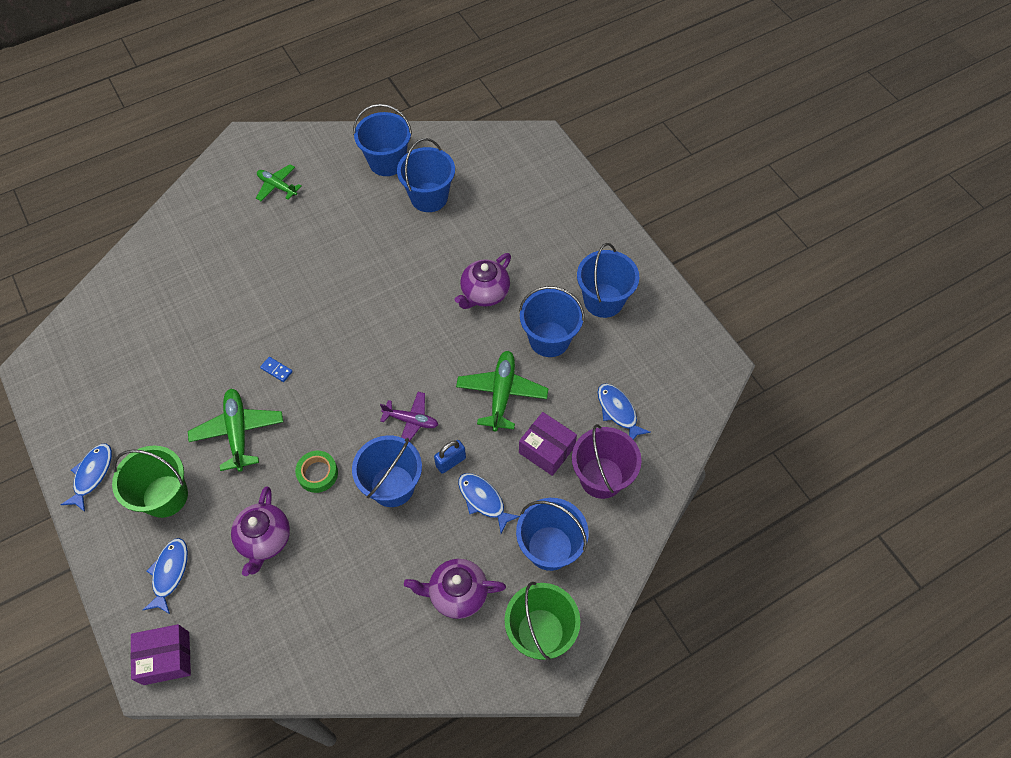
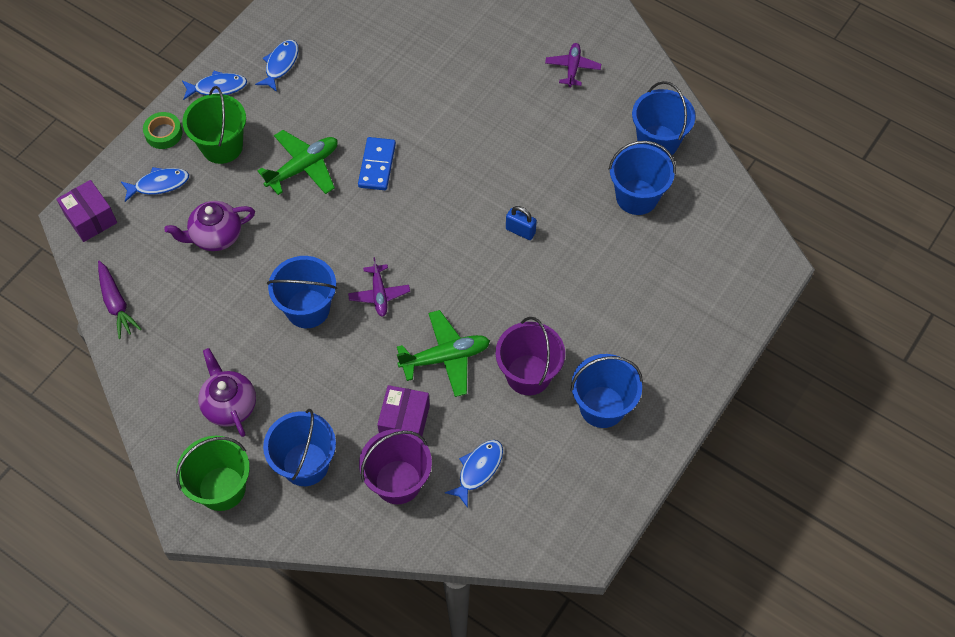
camera: 65 degrees right, 0 degrees up
green plane [256,164,301,201] -> purple plane [545,43,601,87]
blue domino [260,357,293,382] -> blue domino [358,137,396,190], size x1.96
green tape [295,451,338,493] -> green tape moved to [143,112,183,149]
blue padlock [434,440,466,474] -> blue padlock moved to [506,206,537,240]
purple teapot [455,253,511,309] -> none
blue fish [458,473,520,533] -> blue fish moved to [255,40,299,92]
blue bucket [519,286,584,357] -> purple bucket [496,317,565,395]
none -> purple carrot [98,261,141,339]

